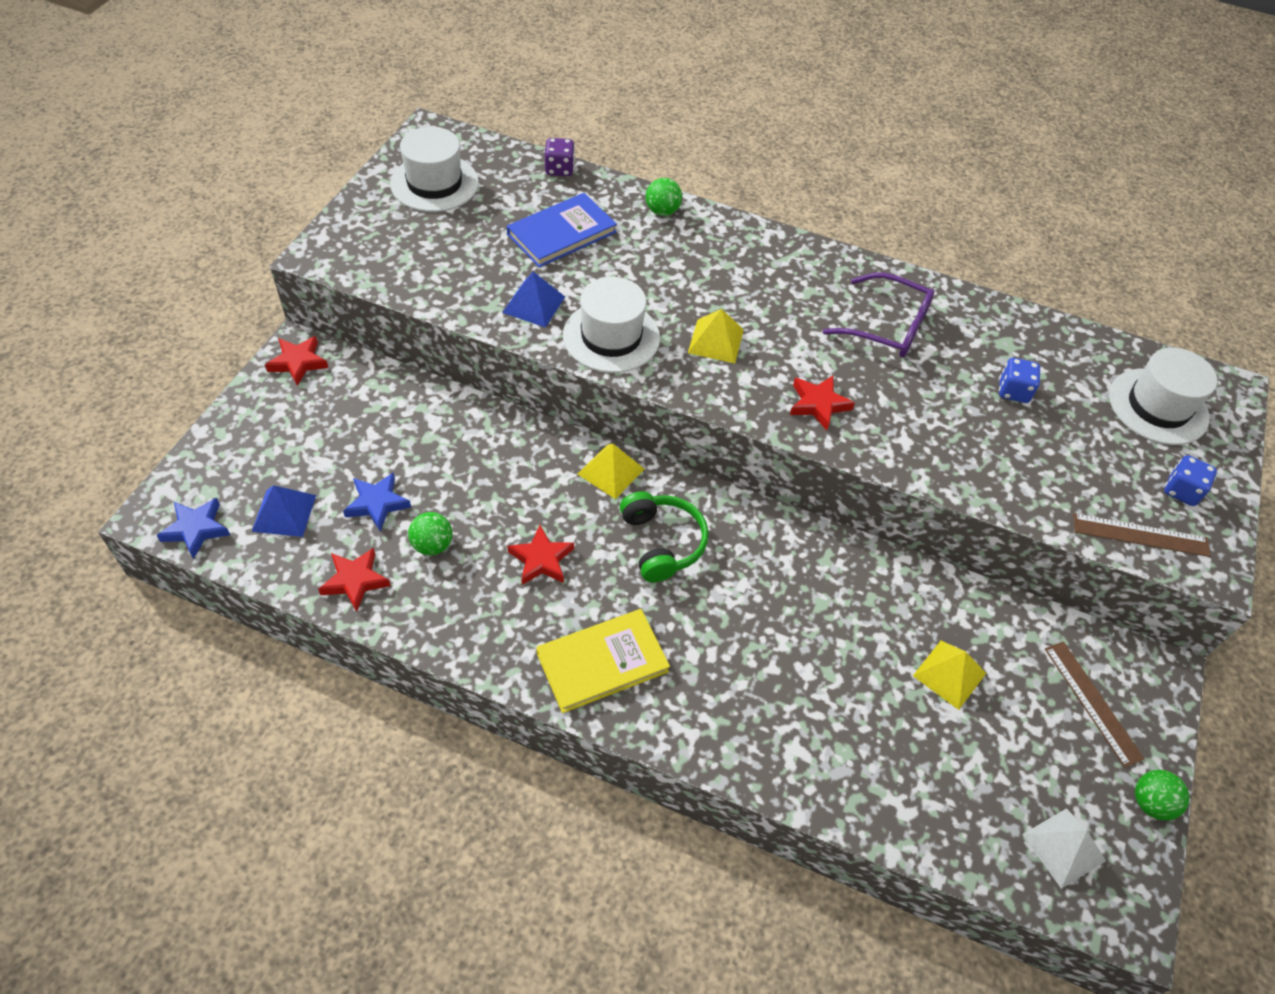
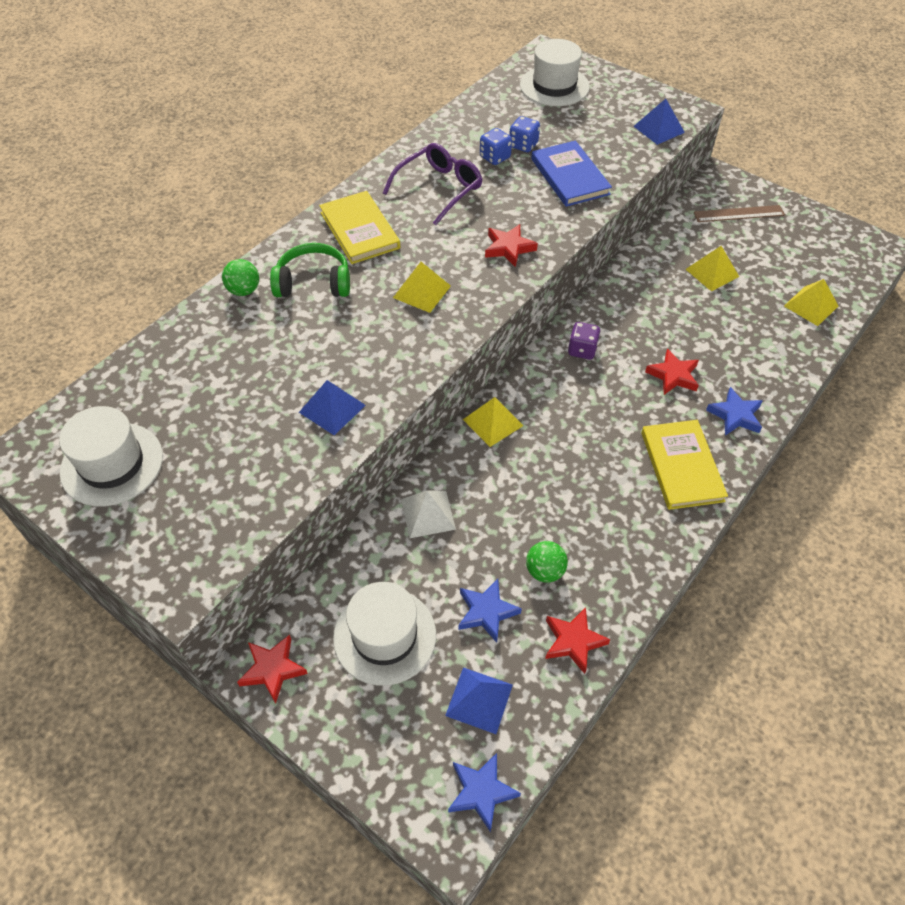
camera: 70 degrees left, 0 degrees up
blue book [507,193,617,268] -> blue book moved to [531,141,612,207]
red star [507,525,574,585] -> red star moved to [645,348,699,395]
purple dice [545,138,575,176] -> purple dice moved to [568,322,601,360]
white hat [563,277,660,373] -> white hat moved to [333,582,436,686]
green headphones [620,491,709,582] -> green headphones moved to [270,243,350,297]
white pyramid [1022,808,1106,889] -> white pyramid moved to [401,490,456,538]
brown ruler [1073,513,1211,557] -> blue pyramid [633,99,685,145]
green ball [1135,770,1190,821] -> none
blue dice [1164,455,1217,506] -> blue dice moved to [480,128,512,165]
none -> yellow book [319,191,400,264]
none -> blue star [706,387,763,436]
none -> yellow pyramid [784,279,838,326]

